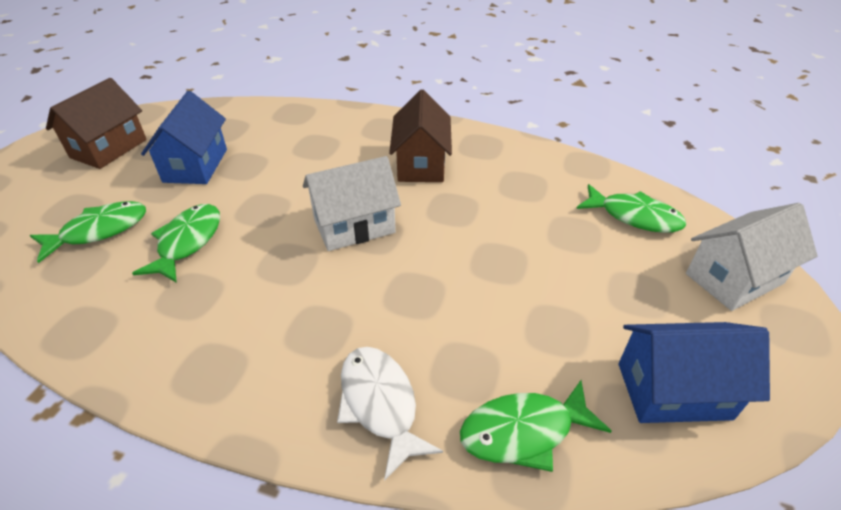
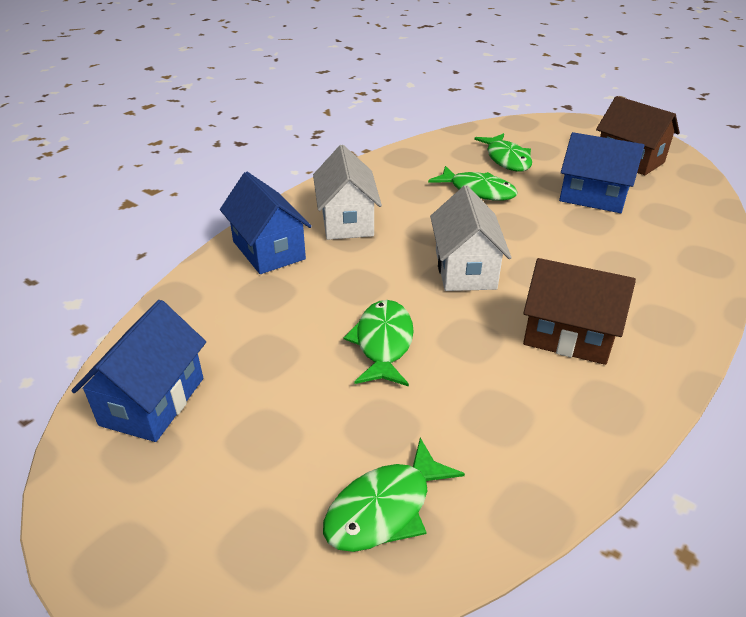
camera: 110 degrees right, 5 degrees down
white fish [337,347,443,481] -> blue house [220,172,312,274]
green fish [460,380,612,472] -> green fish moved to [344,300,414,386]
white house [686,203,818,311] -> white house moved to [313,145,382,240]

